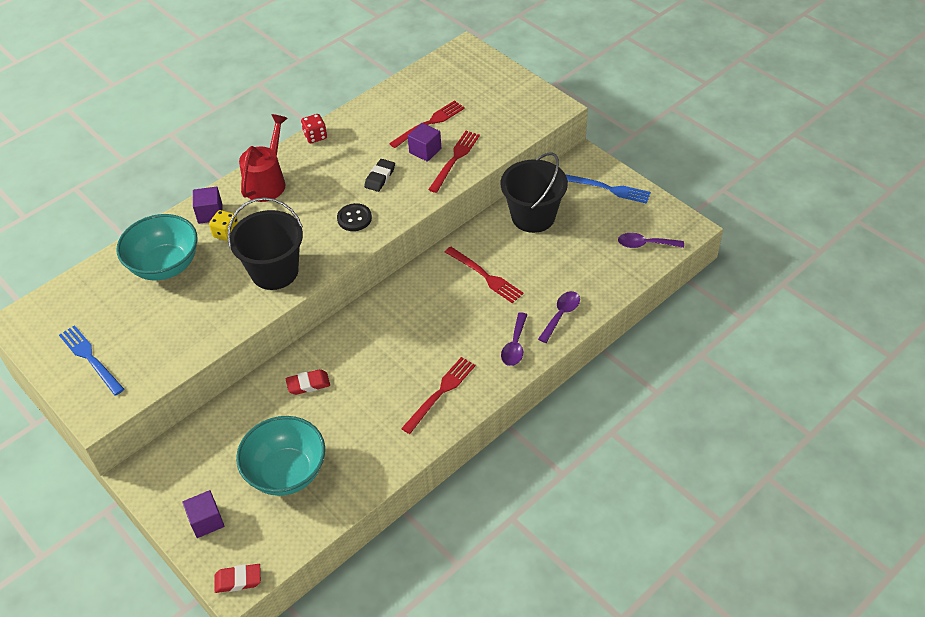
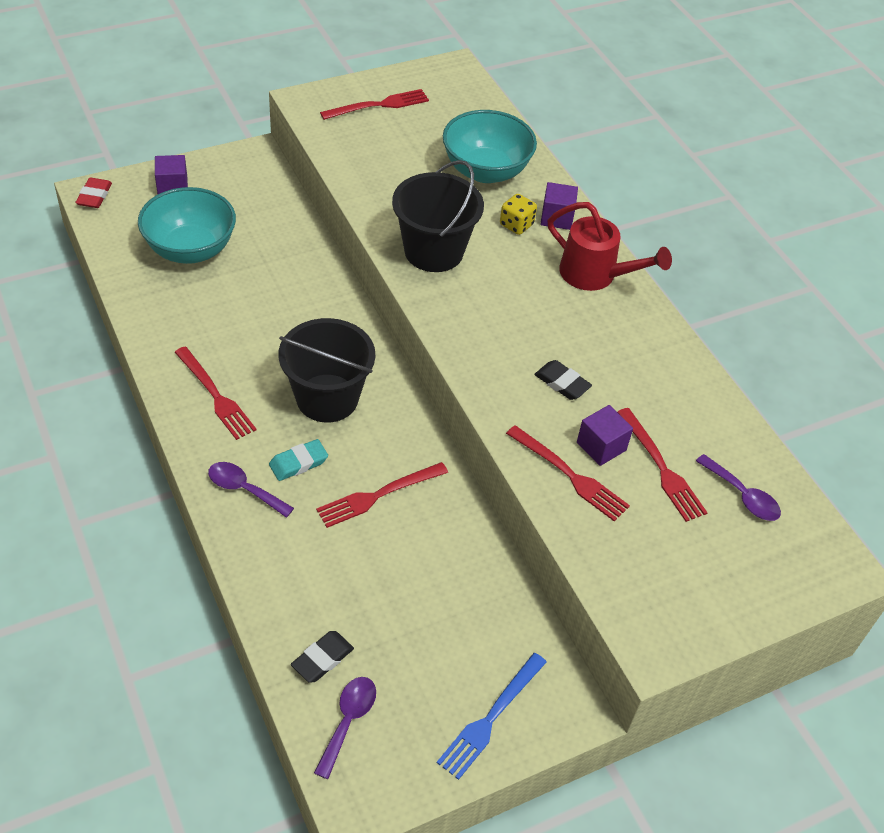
camera: 100 degrees right, 0 degrees up
blue fork [59,325,124,396] -> red fork [320,89,429,120]
red eraser [286,369,330,395] -> none
red dice [301,114,327,143] -> none
black button [337,203,372,231] -> none
black bucket [501,152,568,233] -> black bucket moved to [279,318,375,423]
purple spoon [538,291,580,343] -> purple spoon moved to [696,454,781,521]
none -> turquoise eraser [269,439,328,481]
none -> black eraser [291,631,354,683]

